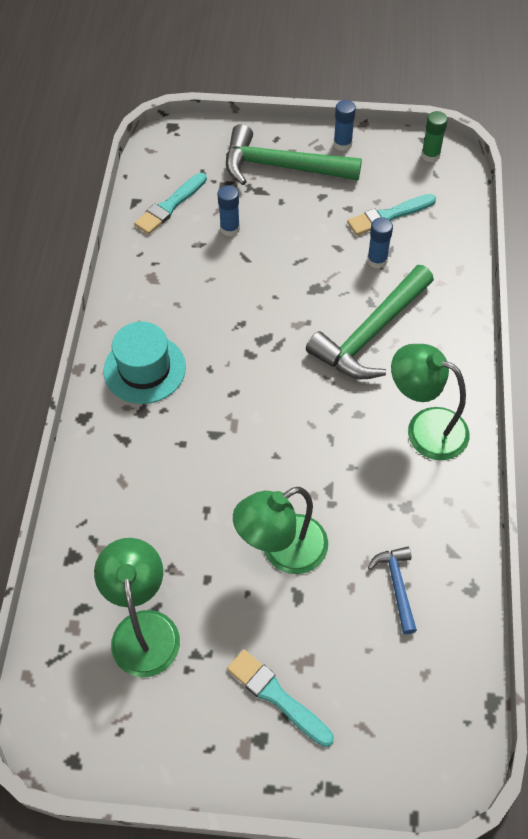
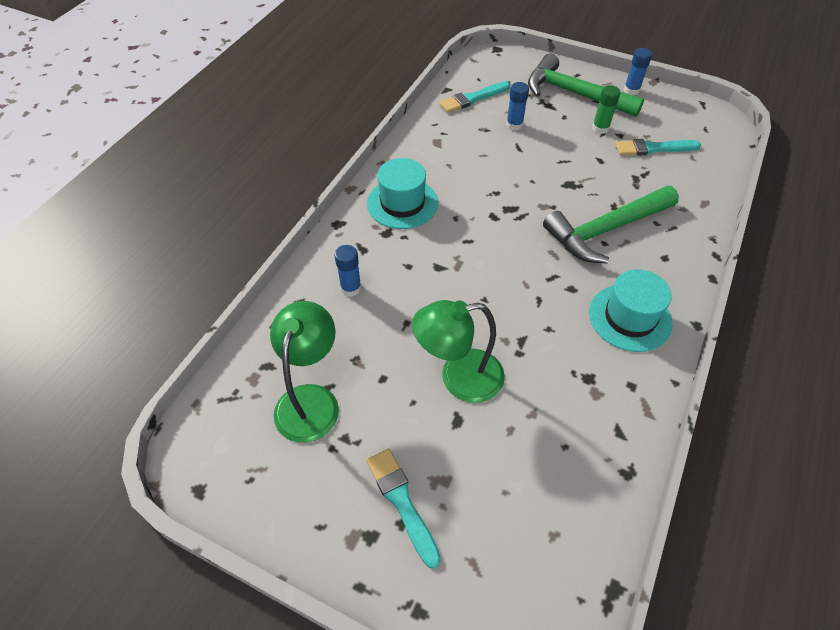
camera: 20 degrees right, 5 degrees down
blue glue stick [367,217,393,268] -> blue glue stick moved to [335,245,361,297]
blue hammer [368,547,417,634] -> none
green lamp [391,344,469,460] -> turquoise hat [589,269,673,352]
green glue stick [421,111,448,162] -> green glue stick moved to [592,85,620,134]

